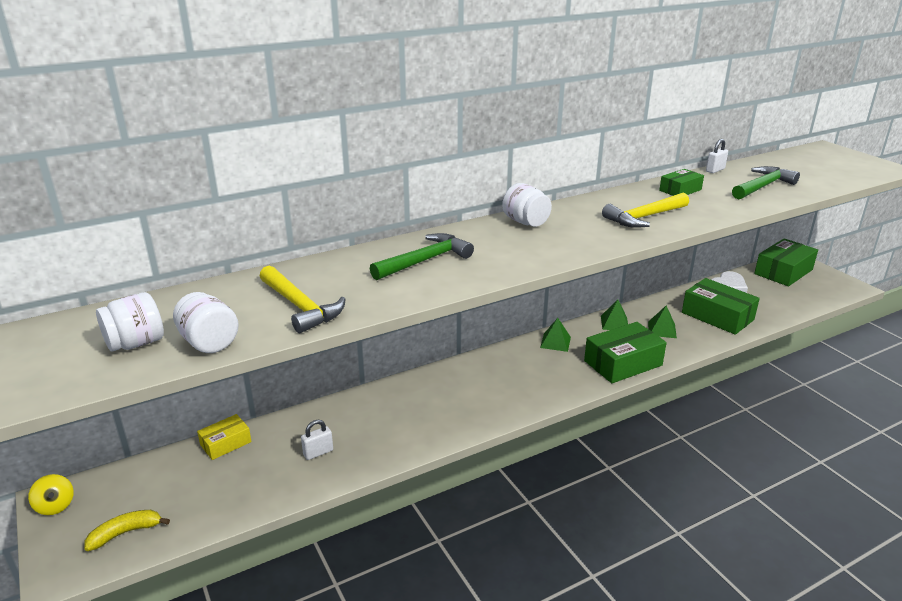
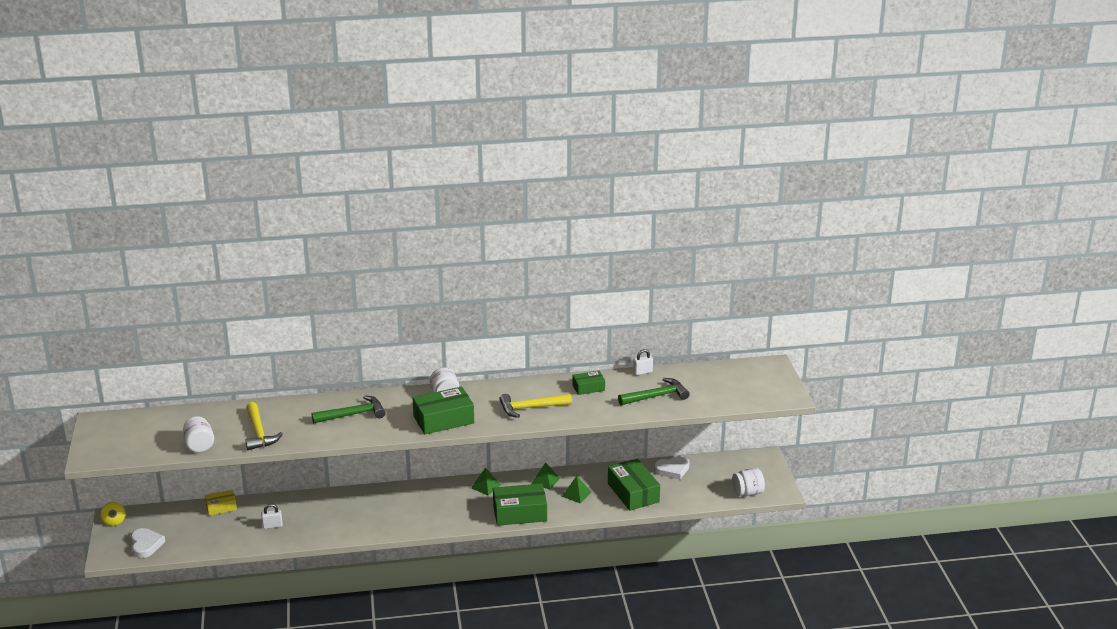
camera: 20 degrees right, 0 degrees up
yellow banana [84,510,170,551] -> white heart [131,528,166,558]
white jar [96,292,164,352] -> white jar moved to [732,468,765,496]
green box [754,238,818,286] -> green box moved to [413,386,474,434]

